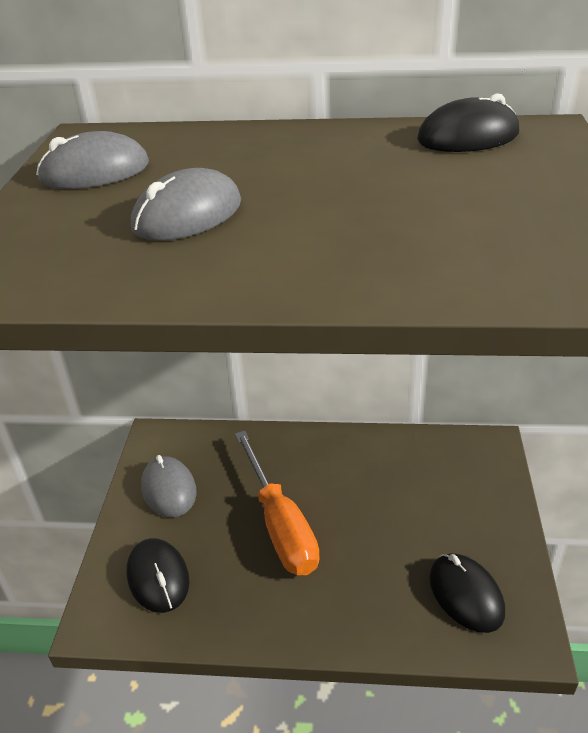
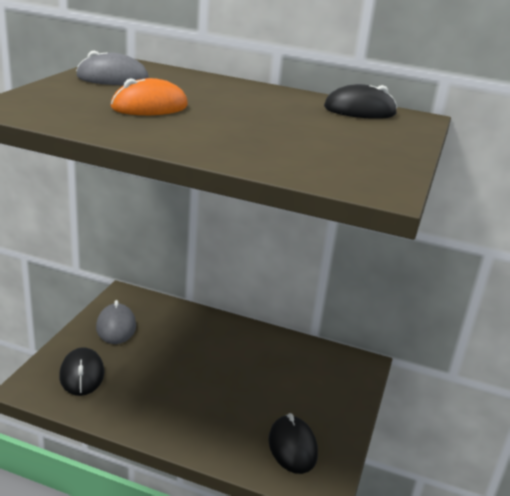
camera: 10 degrees right, 10 degrees down
grey mouse [131,168,241,241] -> orange mouse [111,78,188,115]
orange screwdriver [235,431,320,575] -> none

